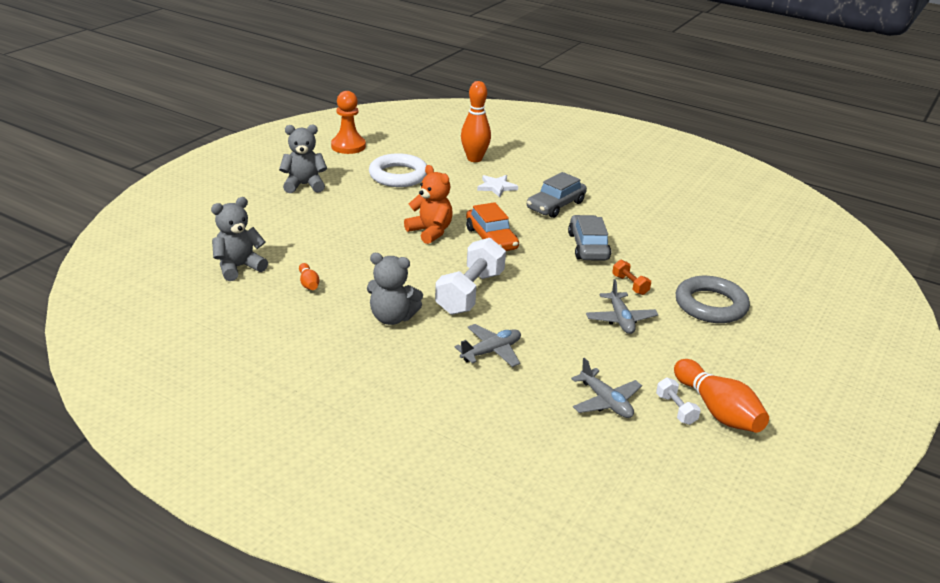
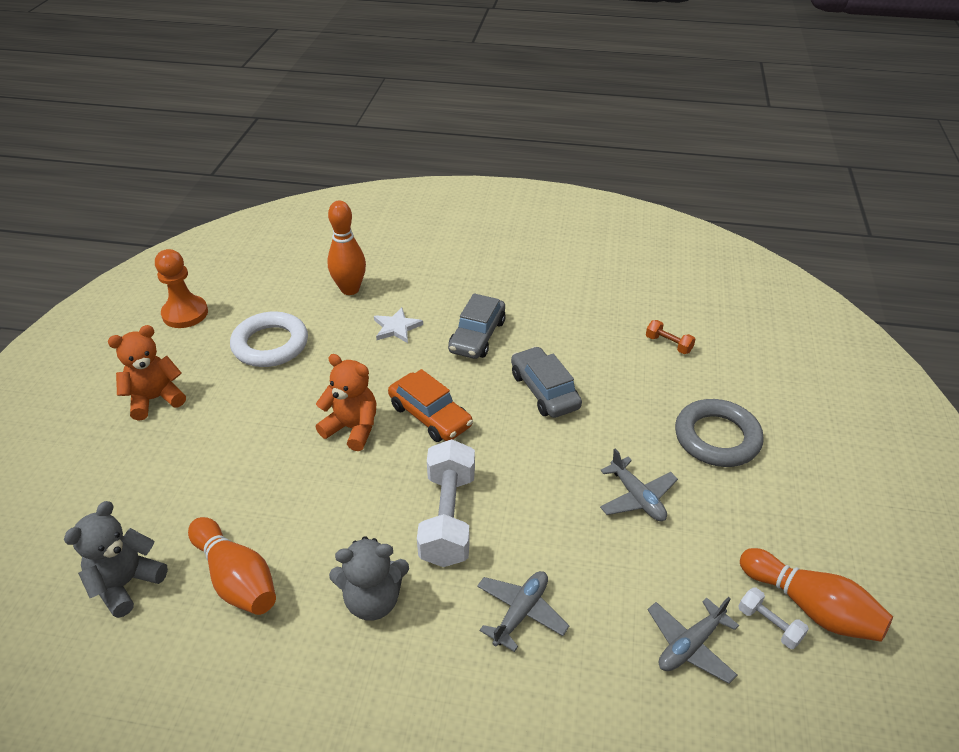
camera: 20 degrees left, 10 degrees up
grey teddy bear [279,124,327,193] -> orange teddy bear [108,325,186,421]
orange bowling pin [299,263,320,290] -> orange bowling pin [188,517,276,615], size x2.04
grey plane [571,358,642,418] -> grey plane turned 105 degrees clockwise [648,597,739,684]
orange dumbbell [612,260,651,295] -> orange dumbbell moved to [646,320,695,354]

